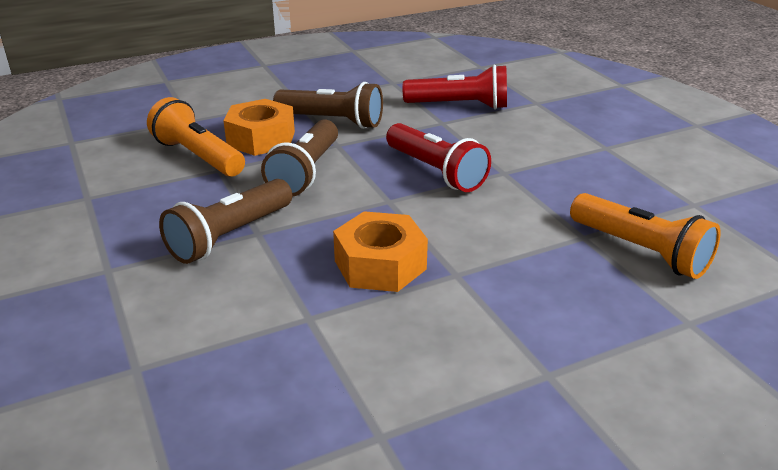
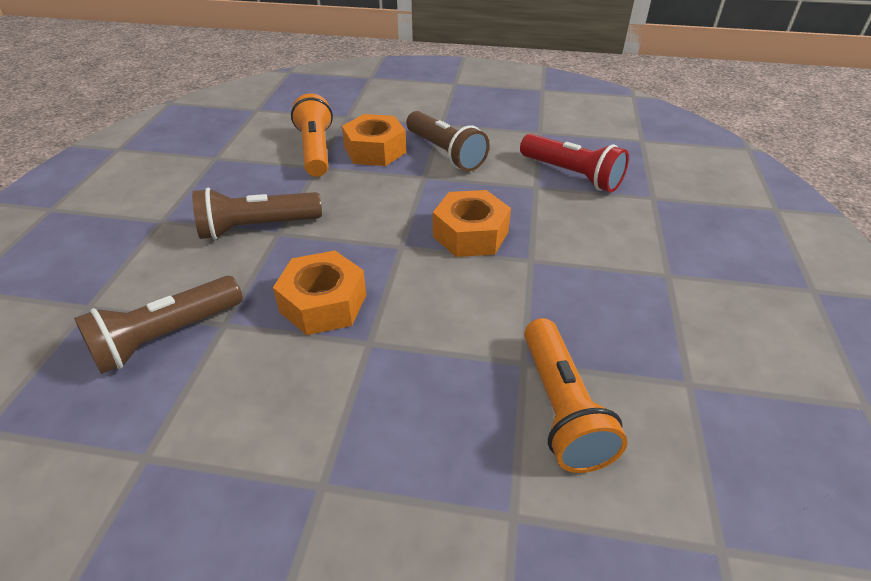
camera: 35 degrees right, 10 degrees up
brown flashlight [261,120,338,197] -> brown flashlight moved to [74,276,243,374]
red flashlight [386,123,491,192] -> orange nut [433,190,511,257]

